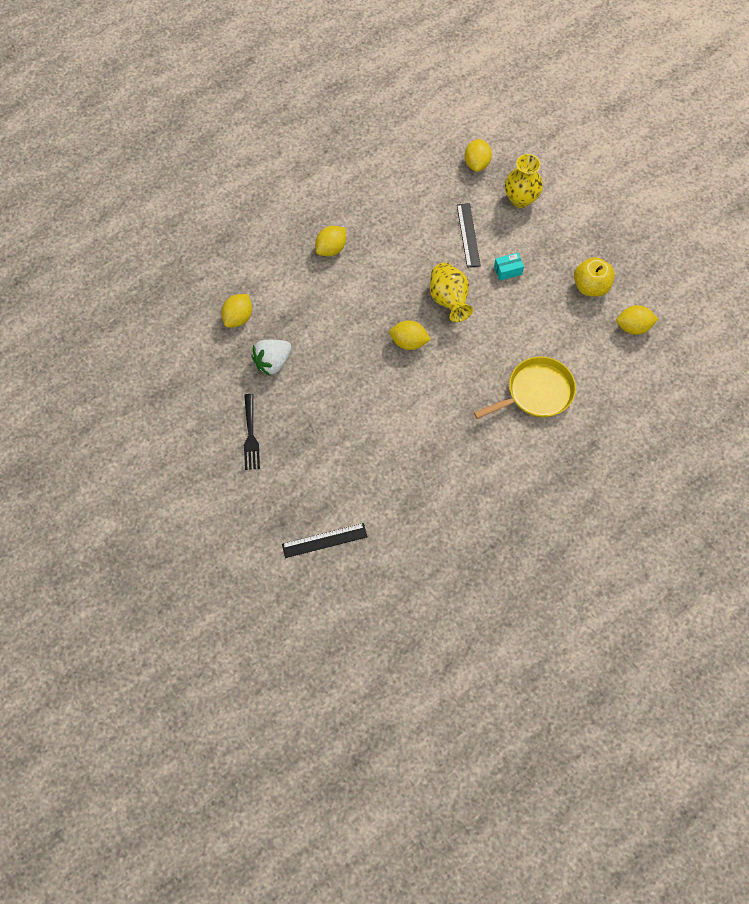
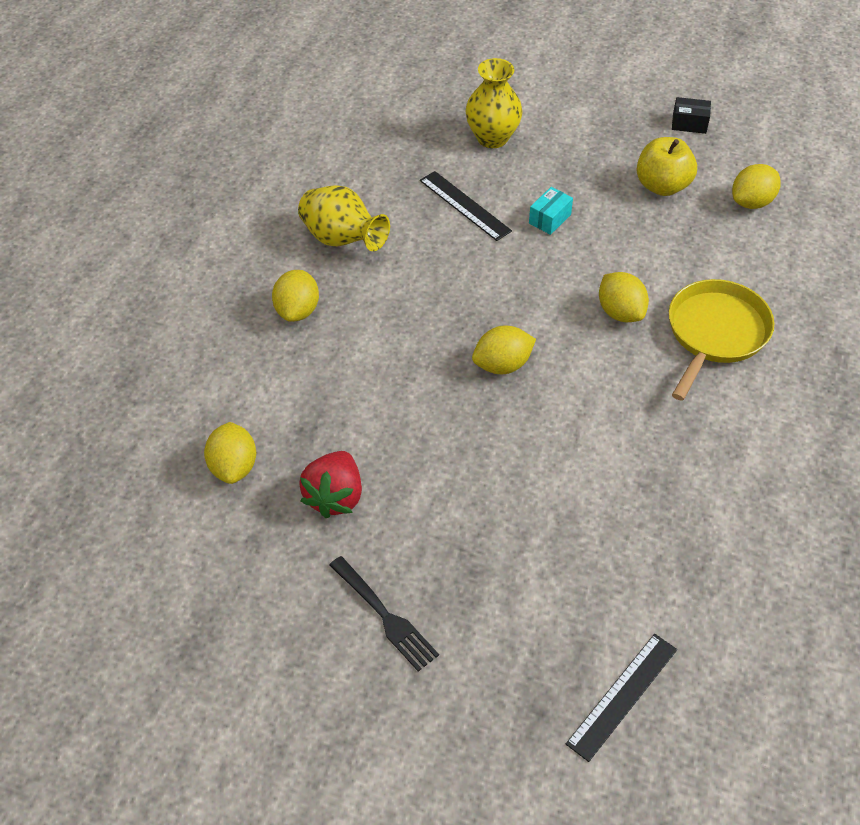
camera: 35 degrees left, 15 degrees down
white strawberry [251,340,291,376] -> red strawberry [299,451,362,518]
yellow vase [430,263,473,322] -> yellow vase moved to [298,185,390,251]
yellow lemon [465,139,492,172] -> yellow lemon moved to [599,272,649,322]
none -> black box [672,97,711,134]

